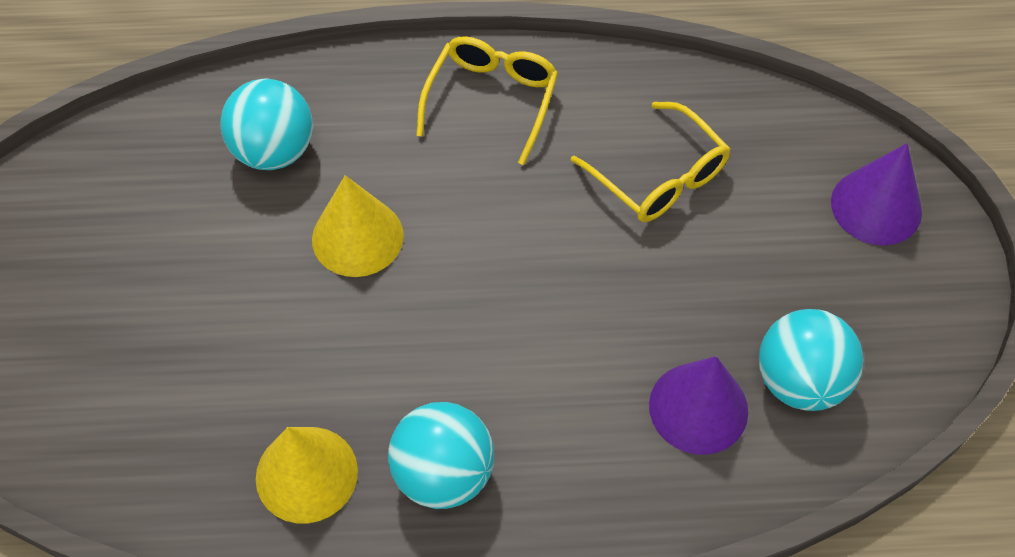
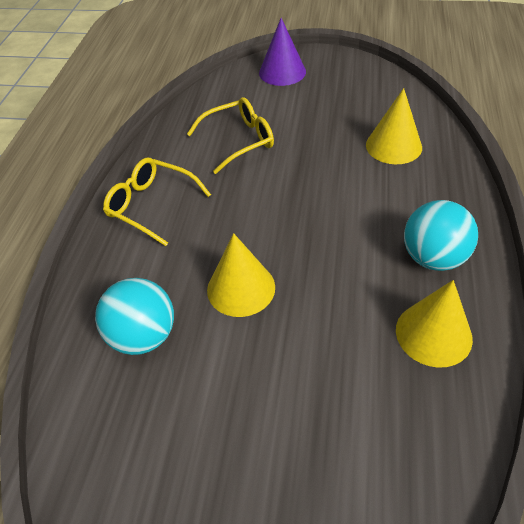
camera: 75 degrees left, 10 degrees down
purple cone [649,356,748,455] -> yellow cone [366,88,422,164]
turquoise ball [759,309,864,411] -> none

